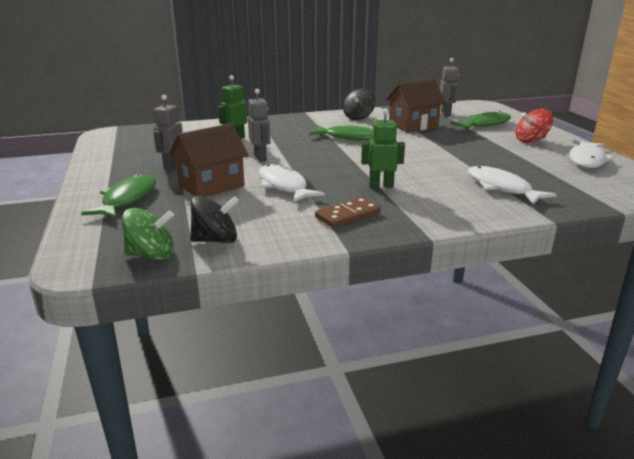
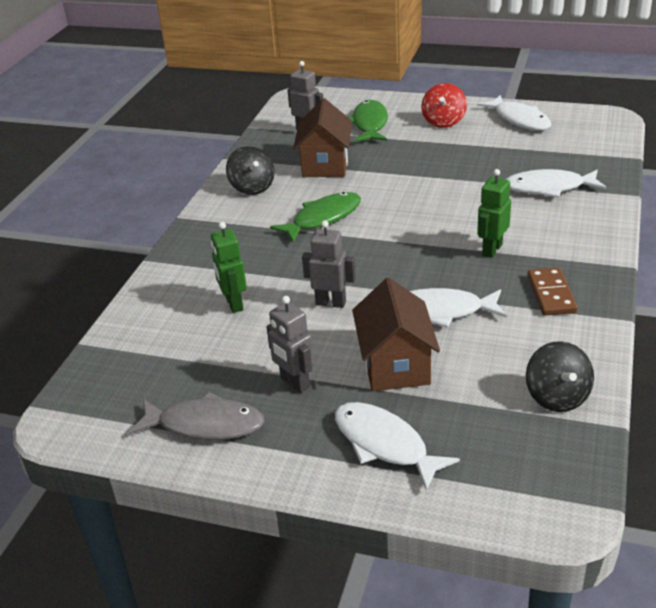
camera: 55 degrees left, 10 degrees up
green fish [81,174,156,219] -> white fish [335,402,460,491]
green spinning top [122,208,174,260] -> none
black spinning top [190,196,239,243] -> black spinning top turned 150 degrees clockwise [526,341,594,412]
none -> grey fish [129,392,265,440]

